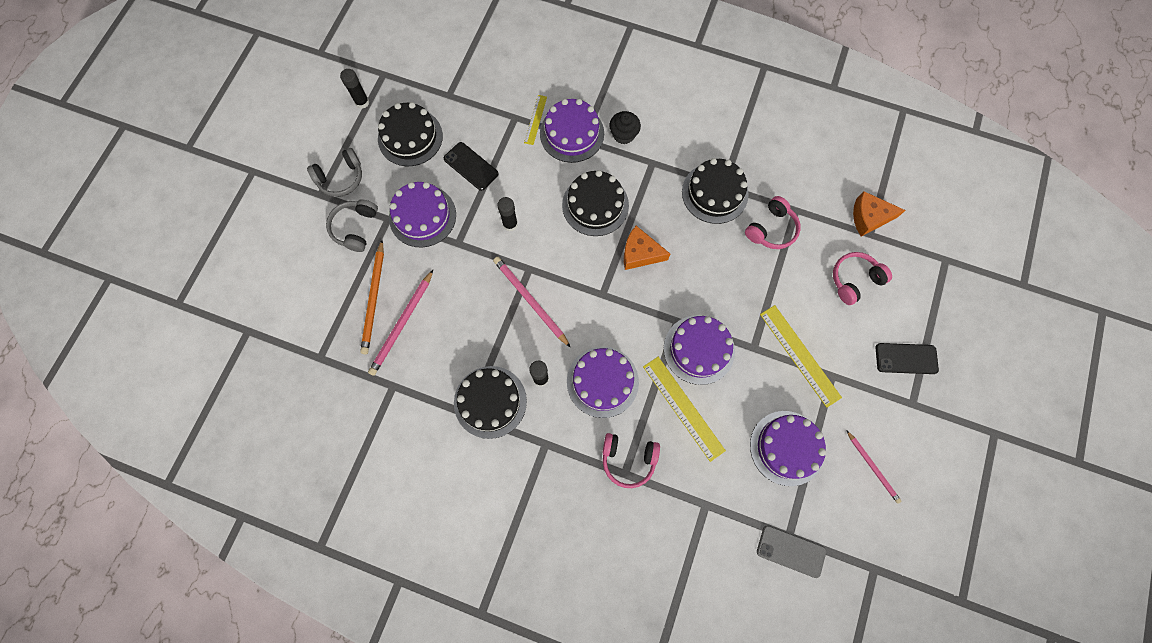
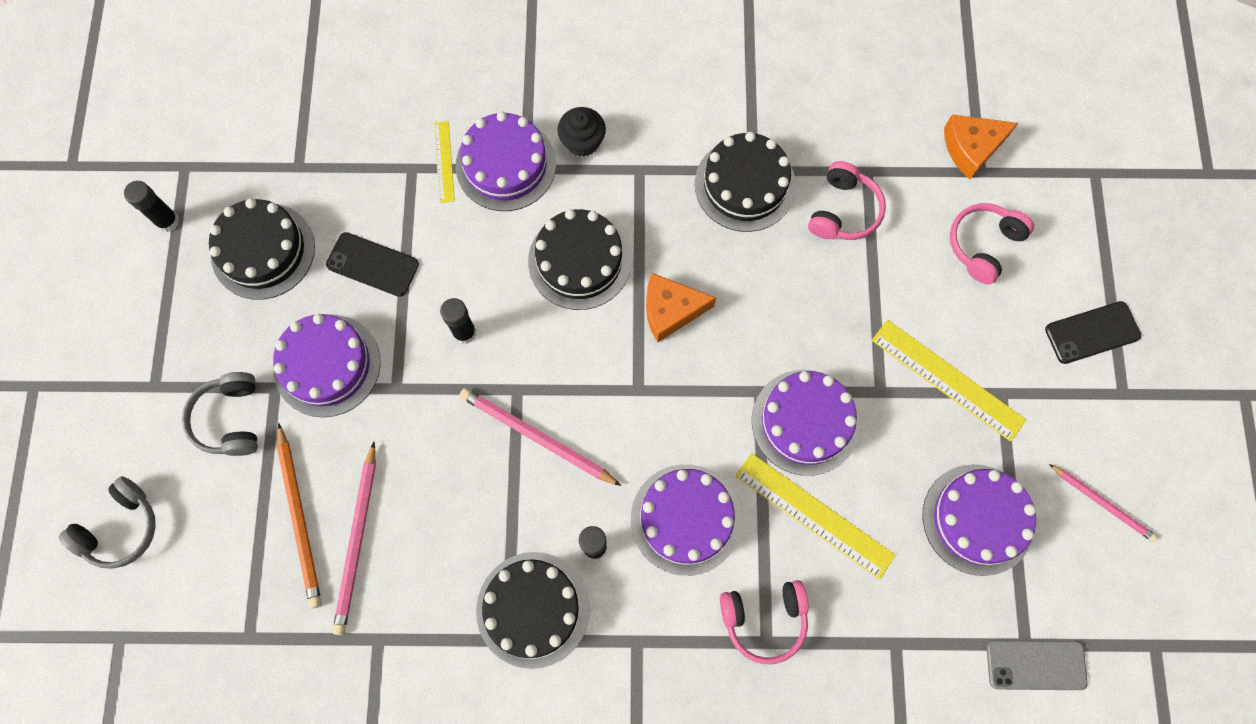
camera: 20 degrees left, 0 degrees up
grey headphones [307,148,362,197] -> grey headphones moved to [59,476,156,569]

